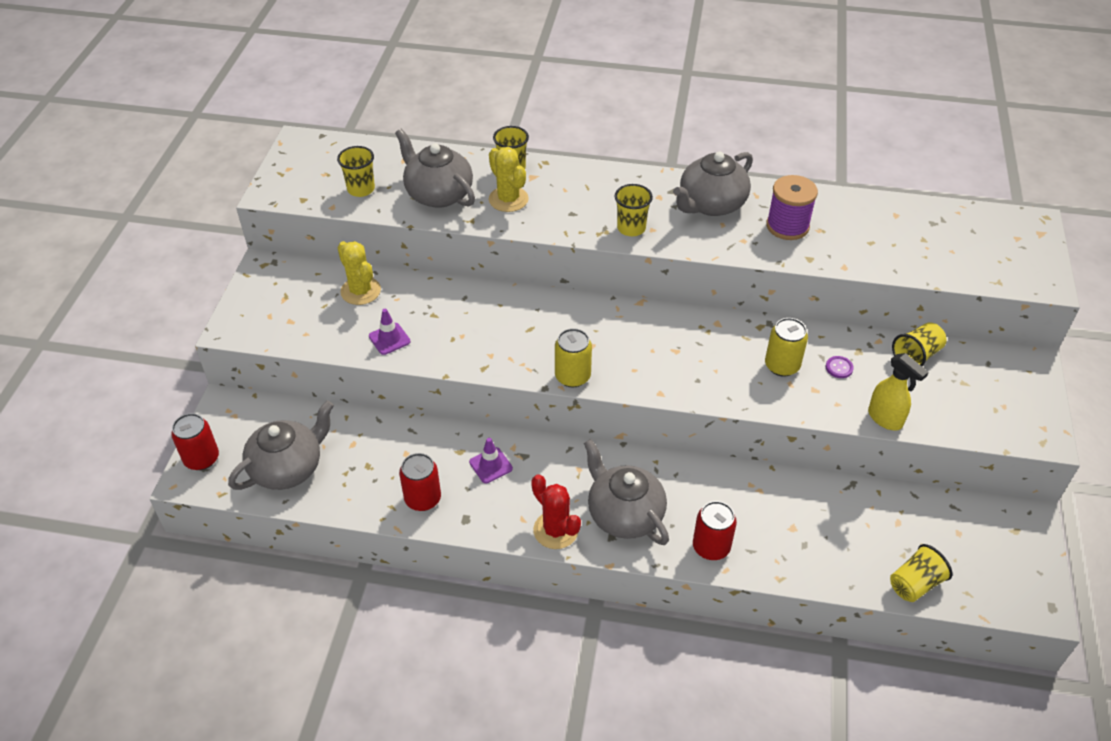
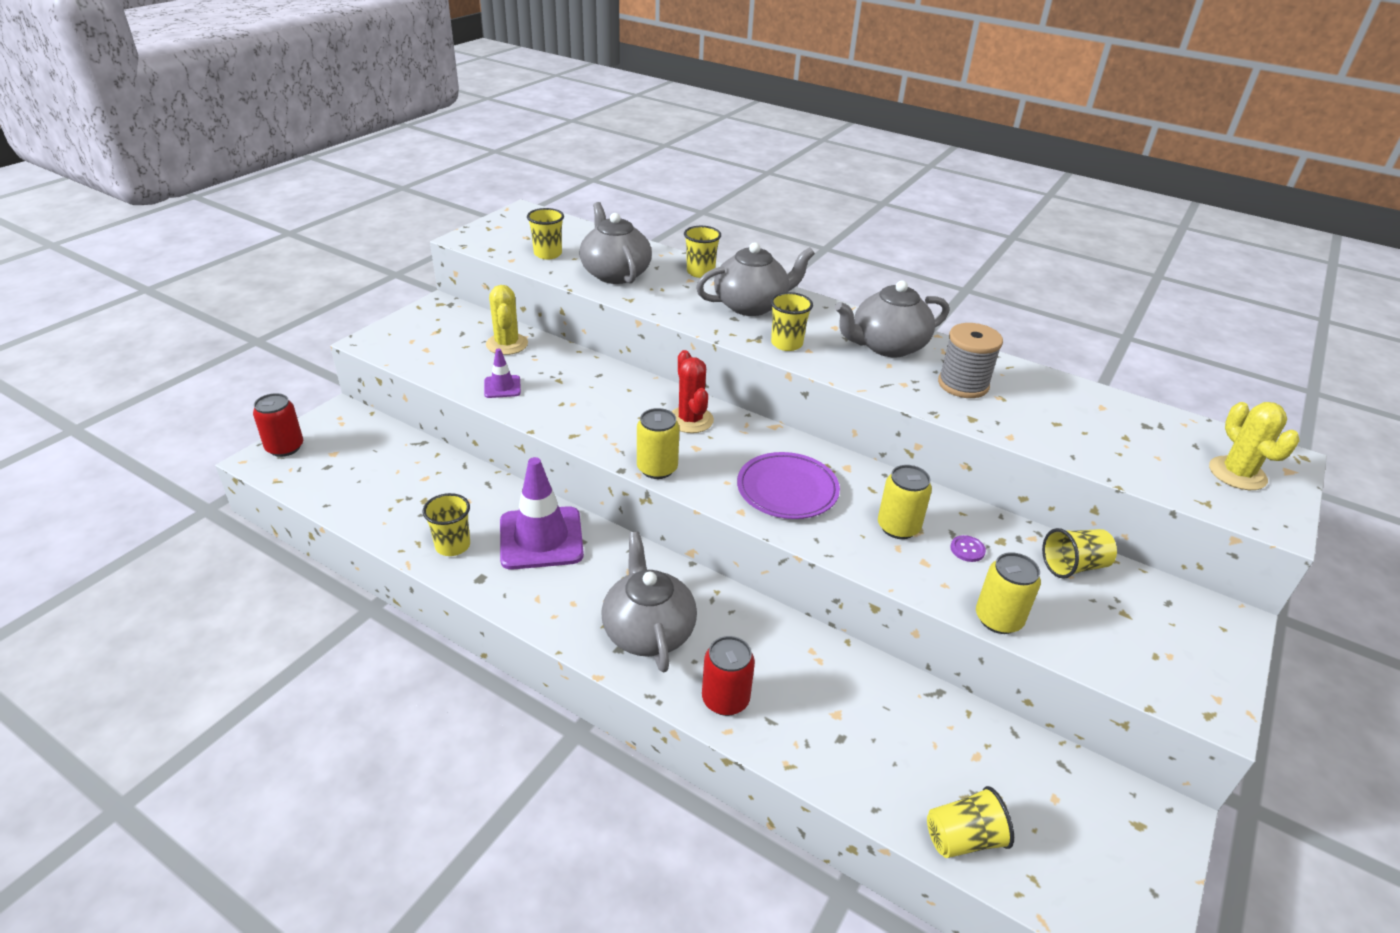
camera: 20 degrees right, 10 degrees down
grey teapot [228,401,334,490] -> grey teapot moved to [696,242,815,316]
red can [399,453,441,511] -> yellow cup [422,493,470,556]
purple traffic cone [469,438,513,483] -> purple traffic cone [500,457,584,570], size x2.07
yellow cactus [489,147,529,212] -> yellow cactus moved to [1209,402,1300,490]
red cactus [531,474,581,549] -> red cactus moved to [671,350,714,433]
purple spool [766,175,818,240] -> grey spool [938,323,1003,398]
yellow spray bottle [868,353,929,431] -> yellow can [976,552,1041,634]
none -> purple plate [737,452,840,519]

